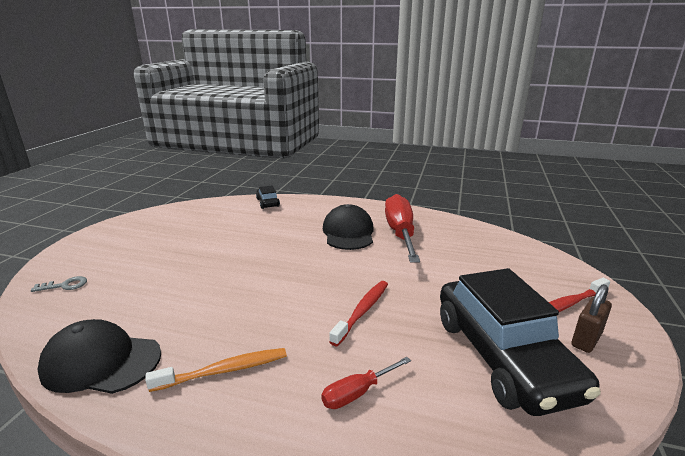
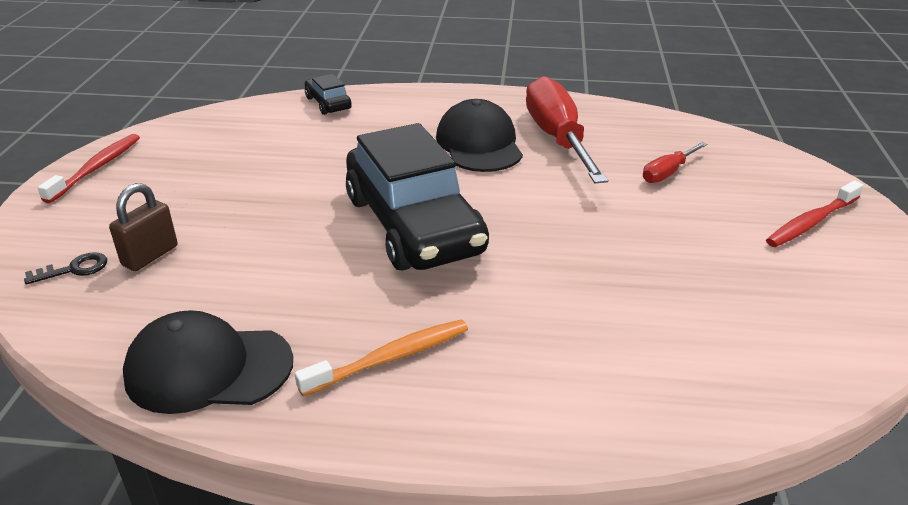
camera: 10 degrees left, 10 degrees up
grey key [31,276,87,292] -> black key [24,252,107,285]
red screwdriver [321,357,411,409] -> red screwdriver moved to [643,142,708,183]
red toothbrush [329,281,388,346] -> red toothbrush moved to [37,134,140,203]
black car [440,268,601,416] -> black car moved to [346,123,489,270]
brown padlock [572,284,612,353] -> brown padlock moved to [109,183,177,271]

